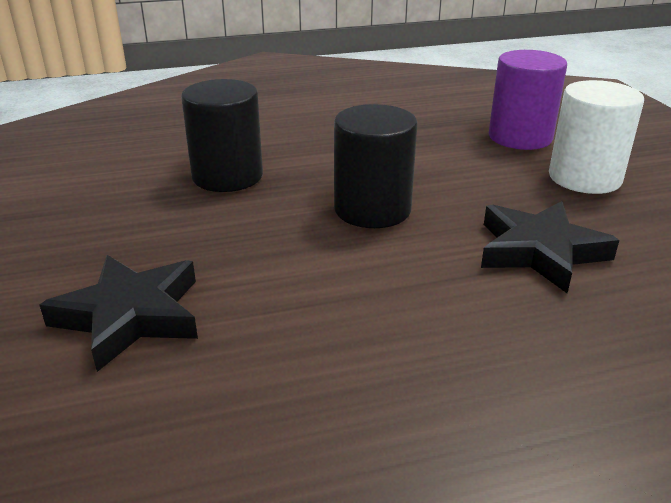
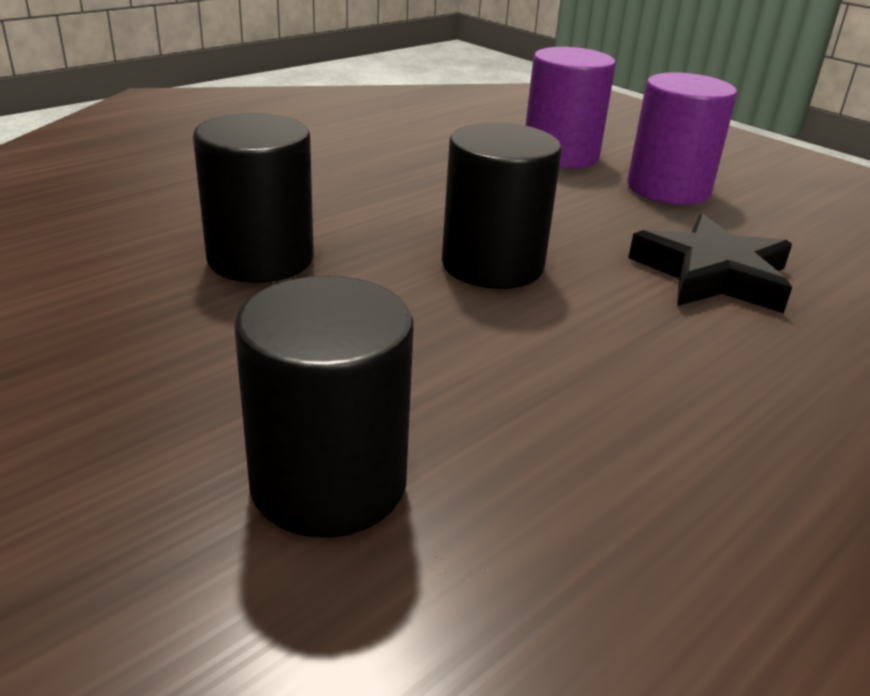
camera: 30 degrees left, 0 degrees up
black star [39,255,198,372] -> black cylinder [234,276,413,538]
white cylinder [549,80,644,194] -> purple cylinder [627,72,737,205]

